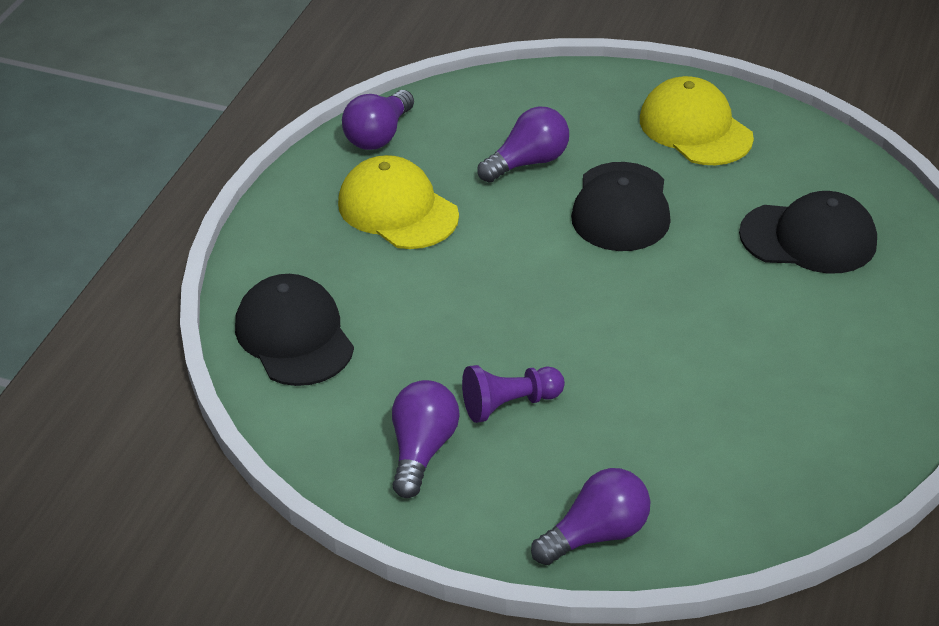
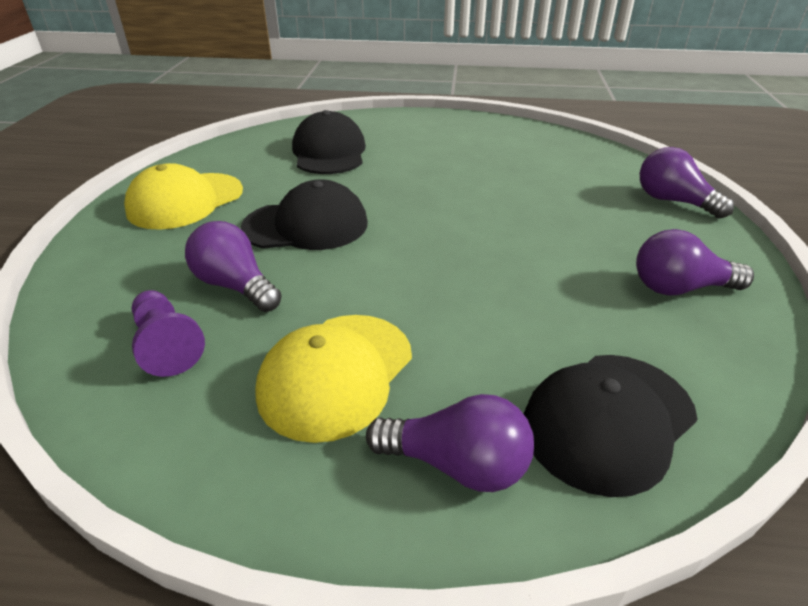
camera: 105 degrees left, 5 degrees down
purple light bulb [342,90,414,150] -> purple light bulb moved to [366,394,534,492]
purple pawn [462,365,565,423] -> purple pawn moved to [132,290,205,377]

